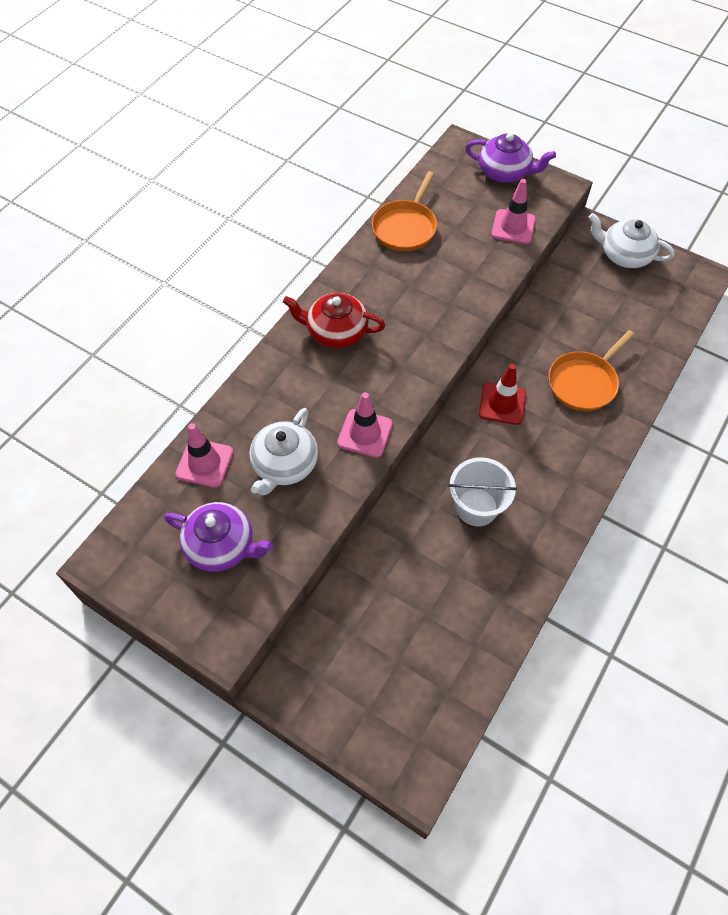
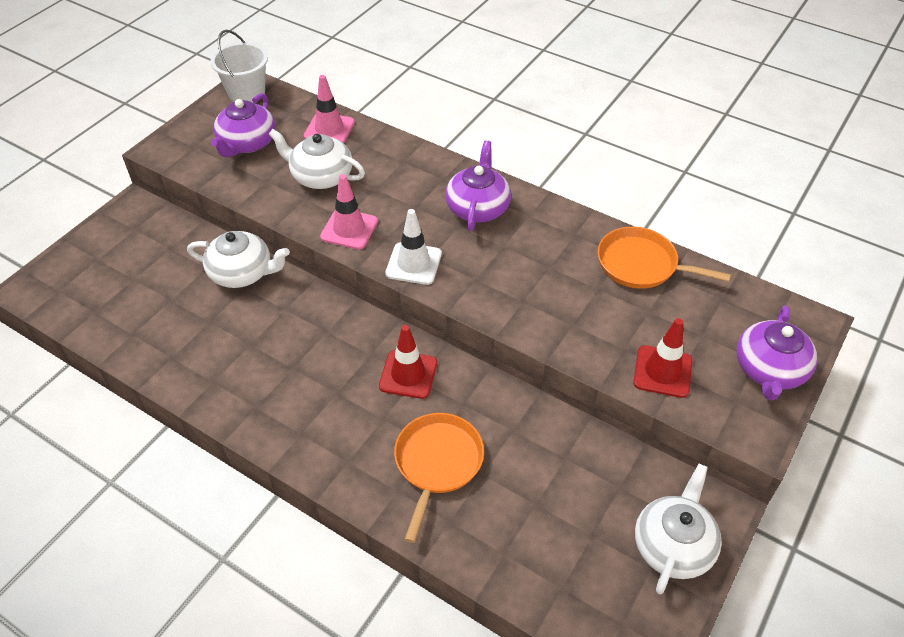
camera: 90 degrees right, 10 degrees down
red teapot [283,293,385,349] -> purple teapot [445,140,511,231]
white bucket [448,457,517,526] -> white bucket moved to [211,30,268,103]
pink traffic cone [491,179,536,244] -> red traffic cone [633,318,692,398]
orange pan [548,330,635,411] -> orange pan turned 60 degrees clockwise [394,413,484,543]
none -> white teapot [187,231,290,288]
none -> white traffic cone [385,209,442,285]

